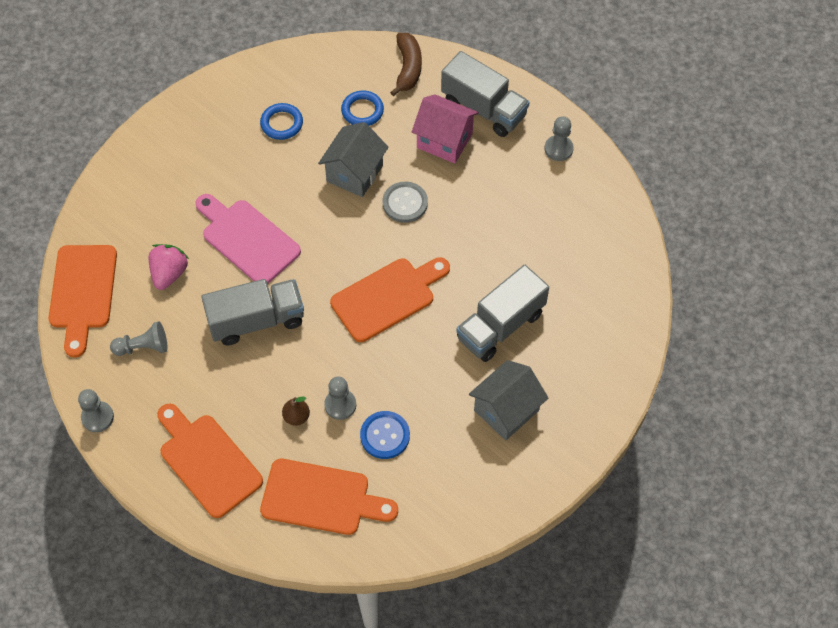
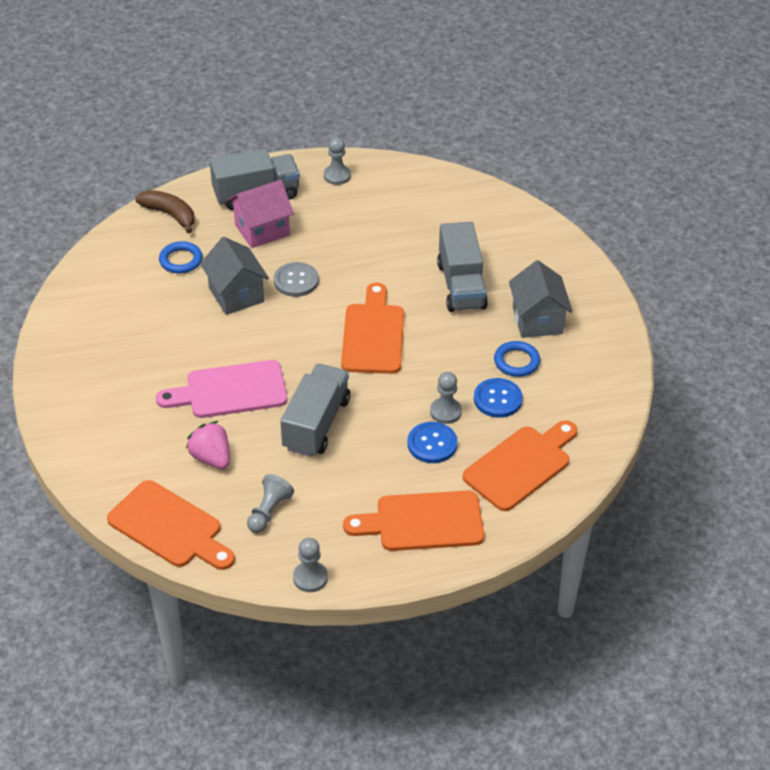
camera: 55 degrees left, 15 degrees down
blue ring [260,103,303,140] -> blue ring moved to [494,341,540,377]
brown pear [282,396,310,426] -> blue button [407,422,458,463]

